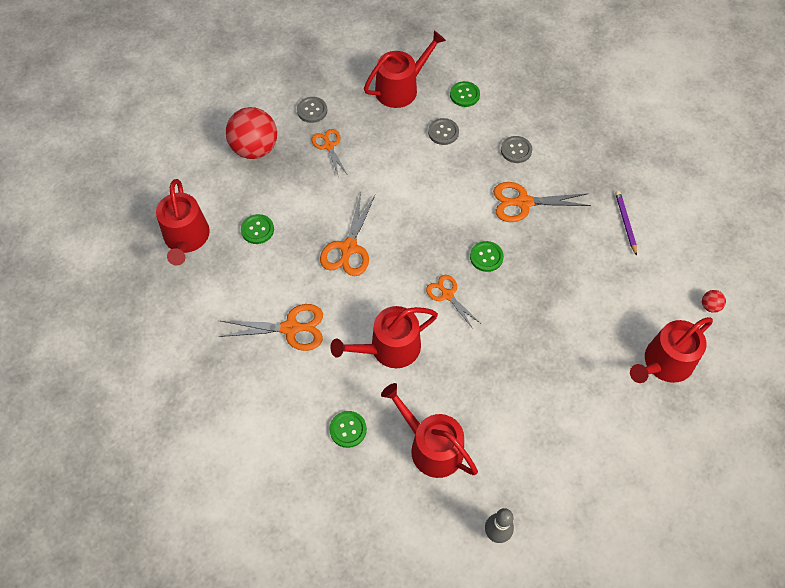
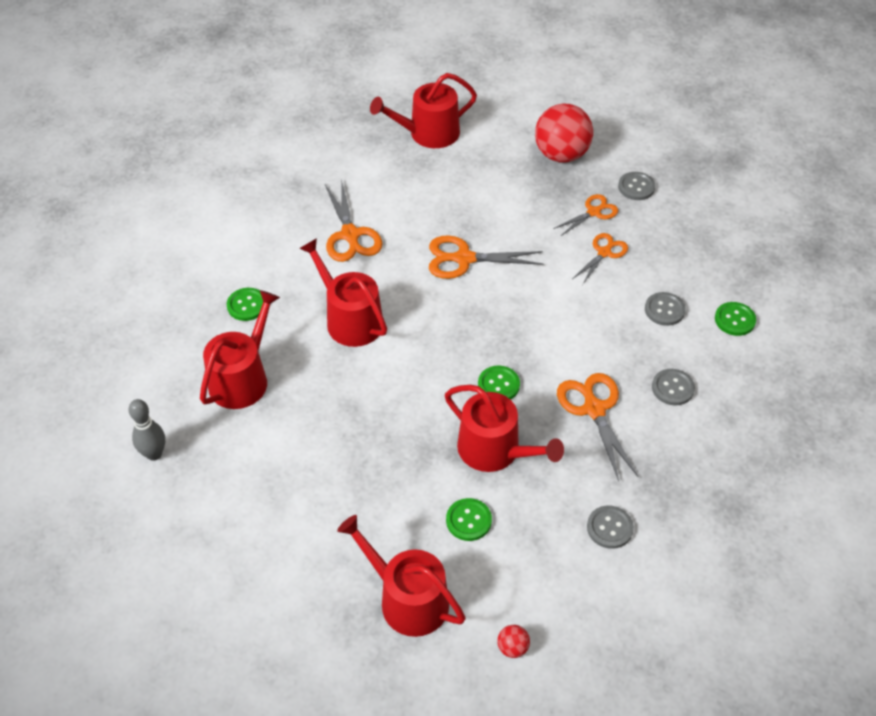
camera: 75 degrees right, 10 degrees down
green button [241,214,274,244] -> green button moved to [446,498,492,541]
red watering can [364,31,446,108] -> red watering can moved to [445,385,564,472]
orange scissors [426,275,480,329] -> orange scissors moved to [572,233,628,285]
purple pencil [615,191,637,256] -> grey button [587,506,634,549]

